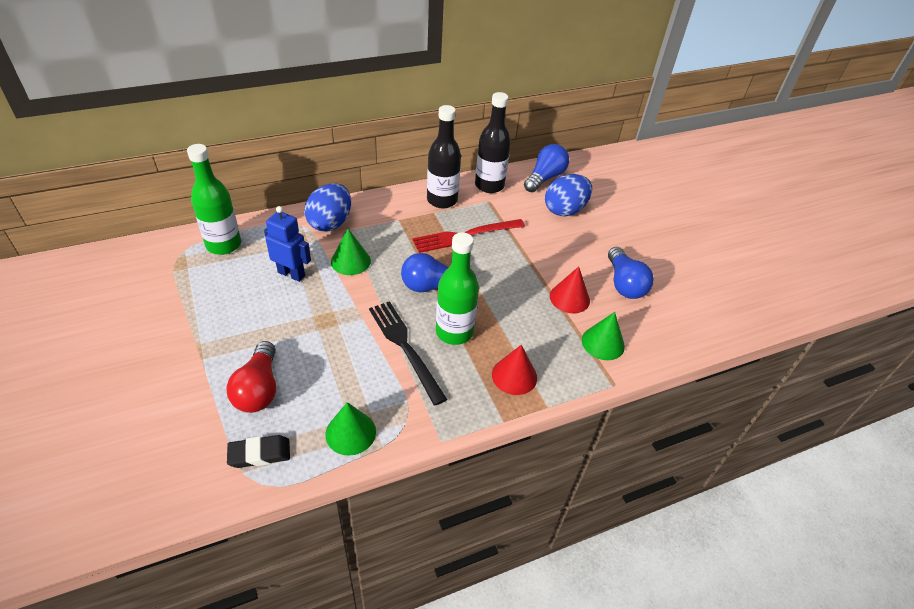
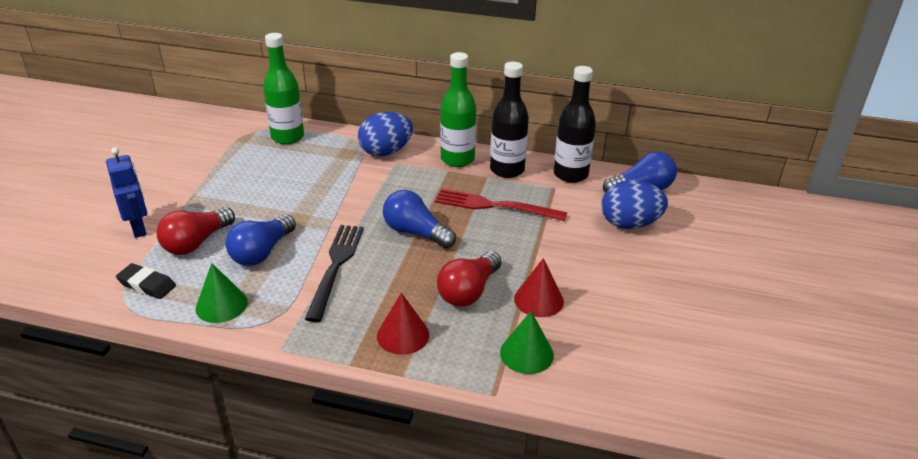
camera: 40 degrees right, 10 degrees down
blue robot [264,206,311,282] -> blue robot moved to [106,147,147,238]
green cone [331,229,371,275] -> none
green bottle [436,232,479,345] -> green bottle moved to [440,52,476,167]
blue light bulb [608,247,654,299] -> blue light bulb moved to [225,214,296,266]
none -> red light bulb [437,251,502,307]

